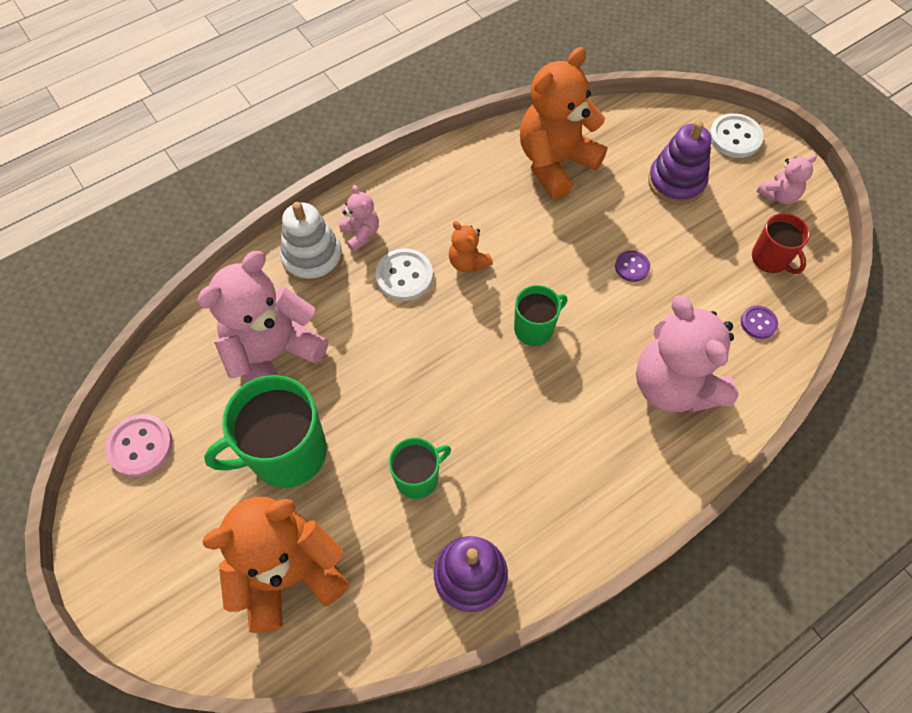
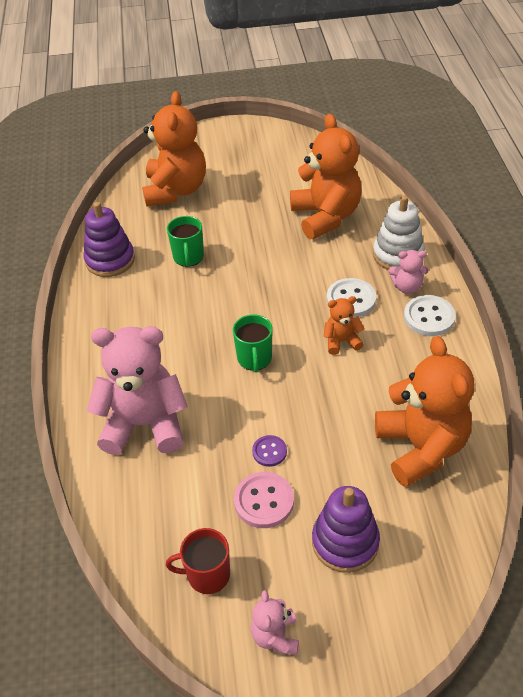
camera: 120 degrees right, 15 degrees down
pink button [105,414,173,477] -> pink button moved to [234,472,294,528]
pink teddy bear [197,251,328,382] -> orange teddy bear [290,114,362,239]
green mug [204,375,327,488] -> none
white button [709,113,764,158] -> white button moved to [404,295,456,336]
purple button [741,306,778,339] -> none

